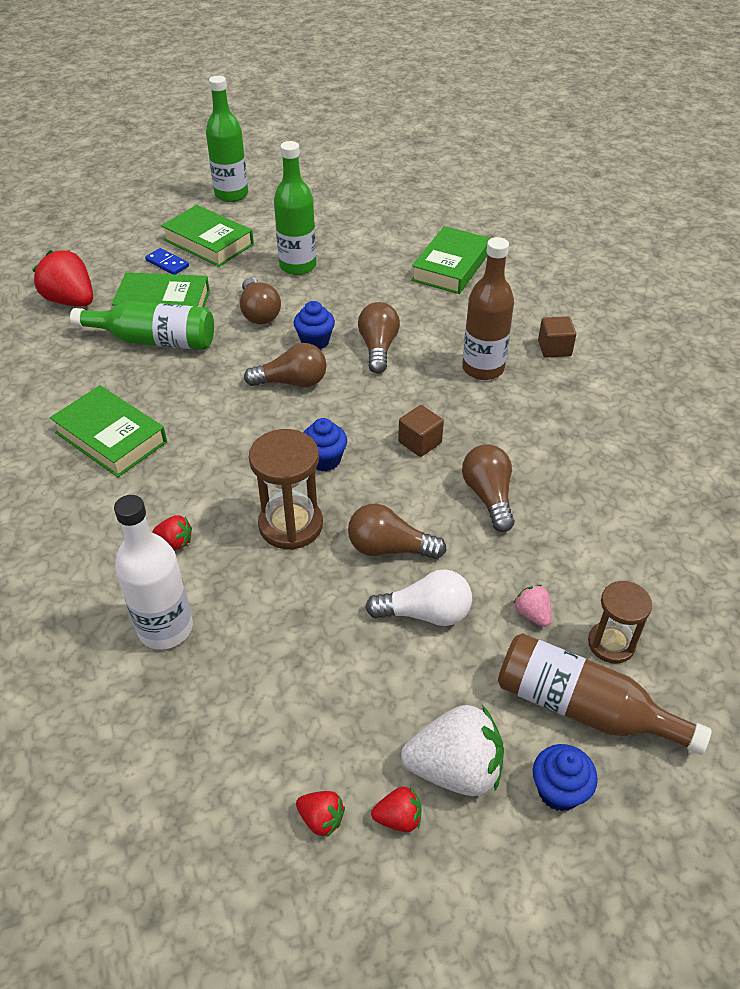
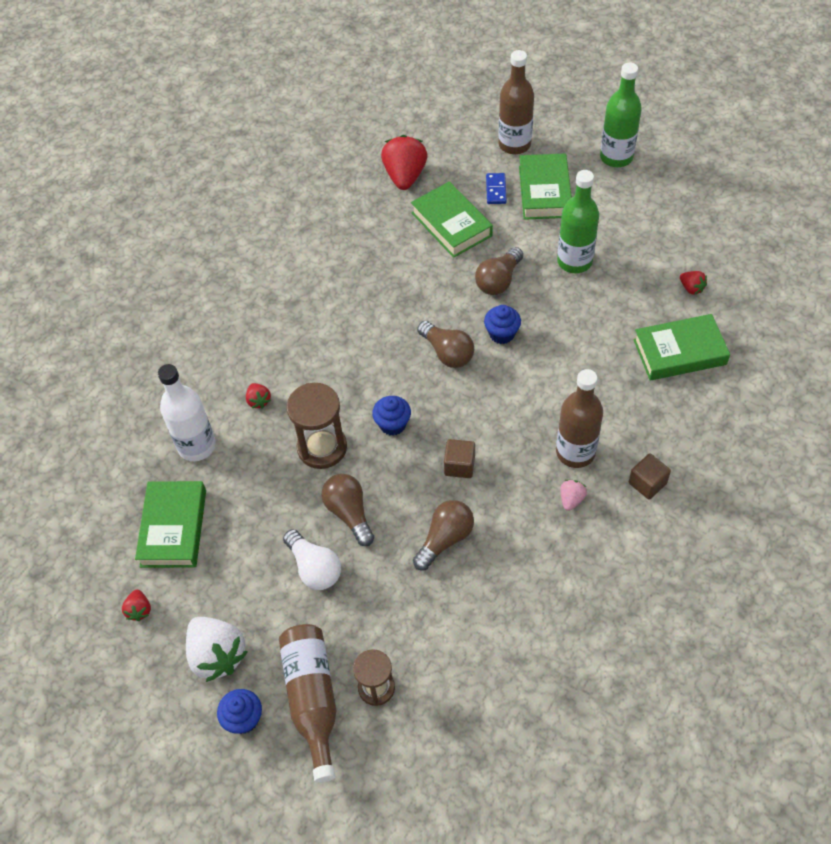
camera: 55 degrees right, 10 degrees up
green book [50,385,167,477] -> green book moved to [135,481,206,568]
green bottle [70,301,214,350] -> none
brown light bulb [358,302,400,373] -> none
red strawberry [371,787,421,832] -> red strawberry moved to [680,271,707,295]
pink strawberry [514,585,551,627] -> pink strawberry moved to [560,479,587,511]
none -> brown bottle [498,50,534,154]

